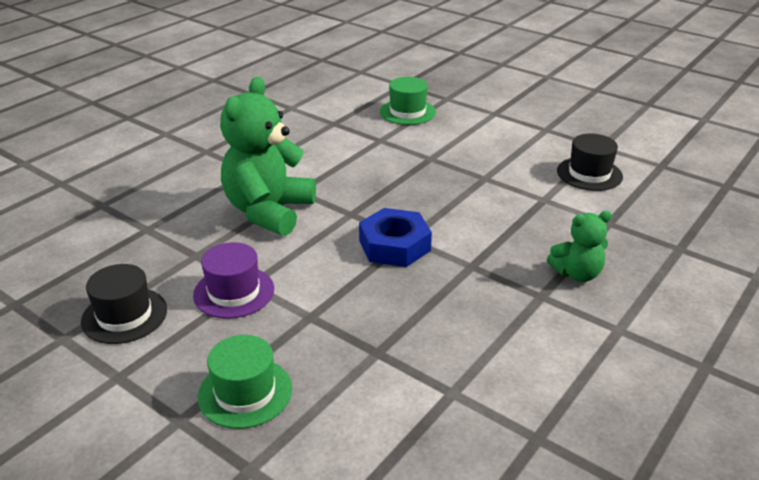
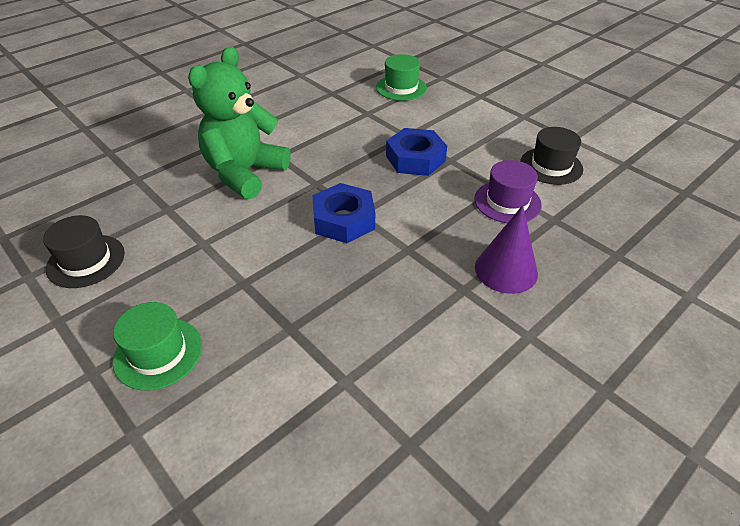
camera: 10 degrees right, 10 degrees up
purple hat [193,242,274,319] -> purple hat moved to [474,160,542,223]
green teddy bear [547,211,612,282] -> purple cone [475,205,538,294]
none -> blue nut [386,128,447,176]

